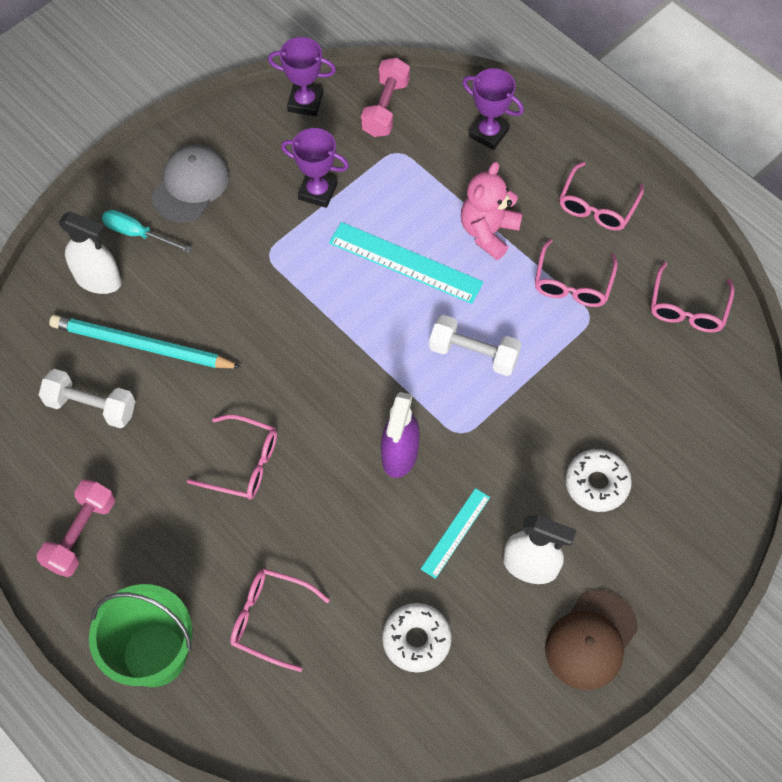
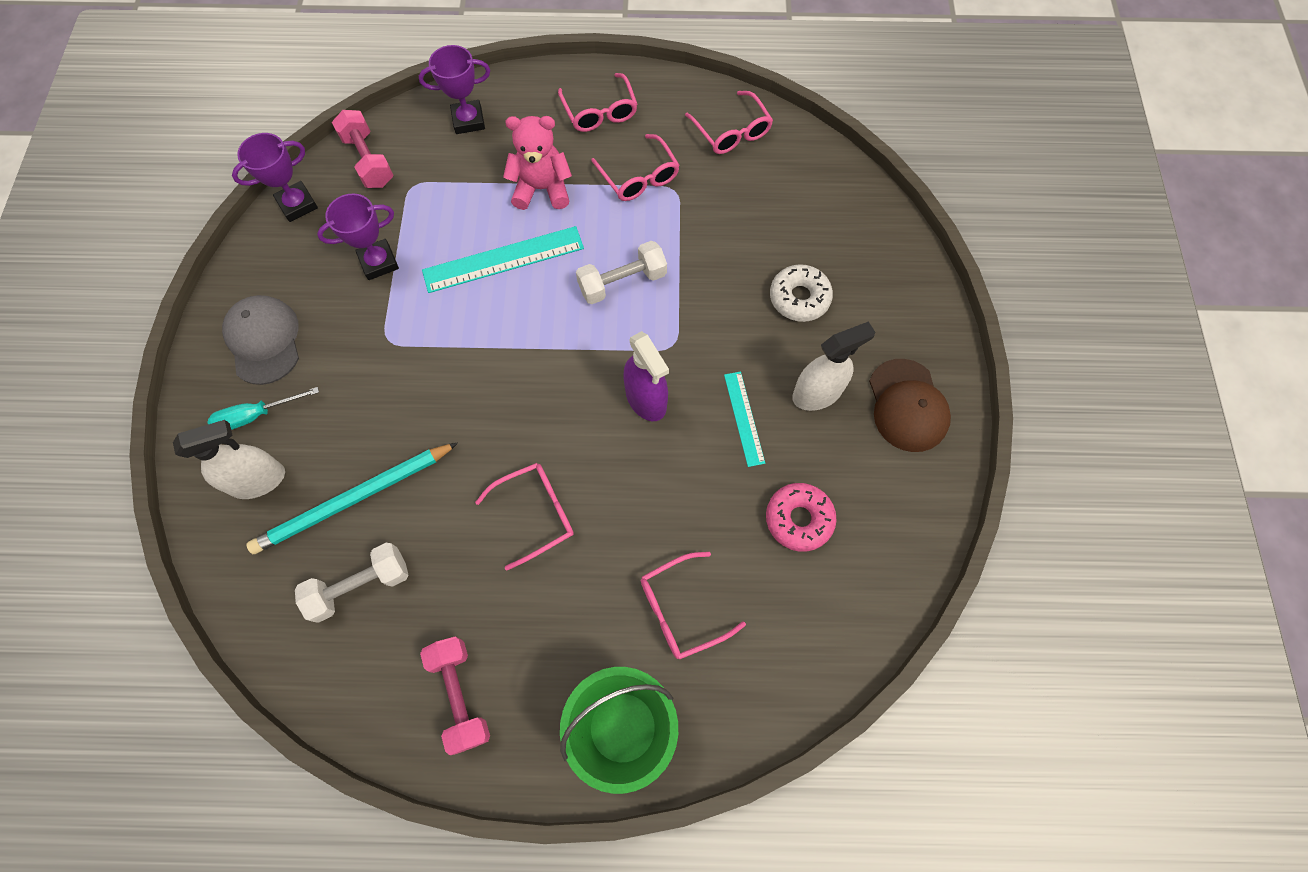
camera: 45 degrees left, 5 degrees up
white donut [382,603,452,672] -> pink donut [766,483,836,552]
pink teddy bear [461,162,523,260] -> pink teddy bear turned 105 degrees clockwise [503,116,572,210]

